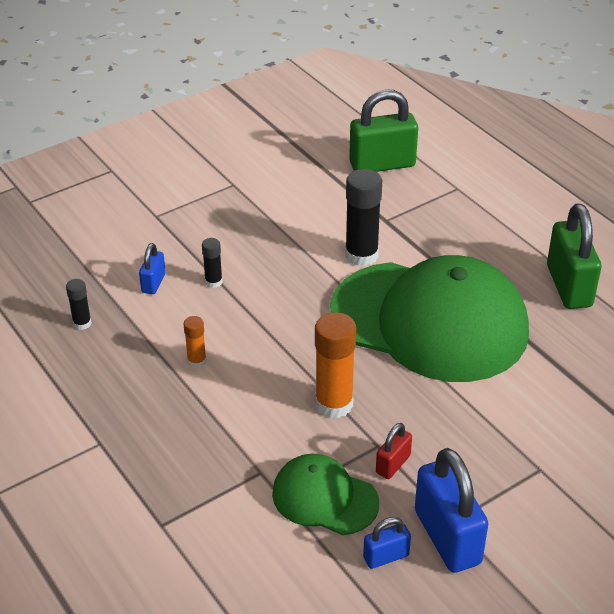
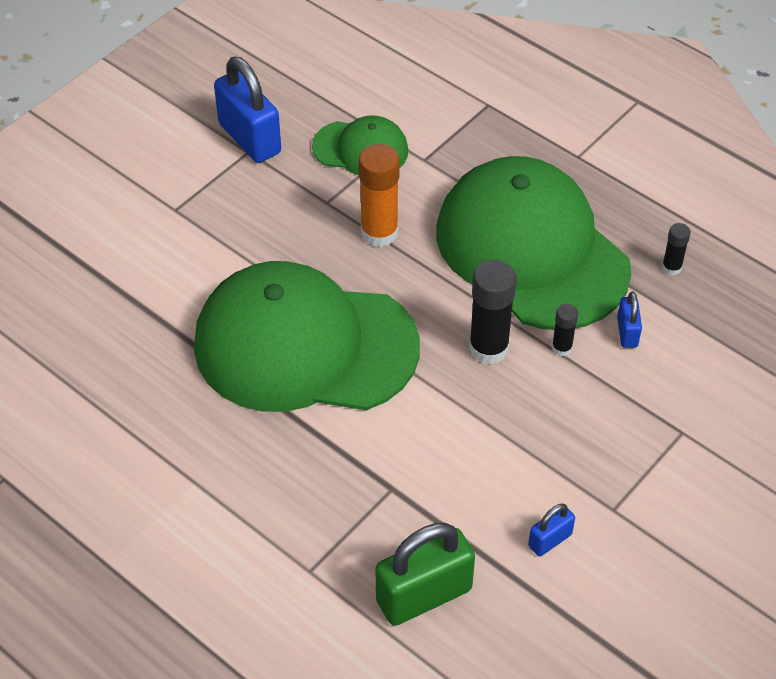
camera: 165 degrees right, 10 degrees up
orange glue stick [183,316,207,368] -> green cap [436,156,631,330]
black glue stick [345,169,382,266] -> black glue stick moved to [469,260,517,364]
blue padlock [363,517,411,569] -> blue padlock moved to [528,503,575,557]
red padlock [376,423,412,479] -> none
green padlock [547,203,601,309] -> none

